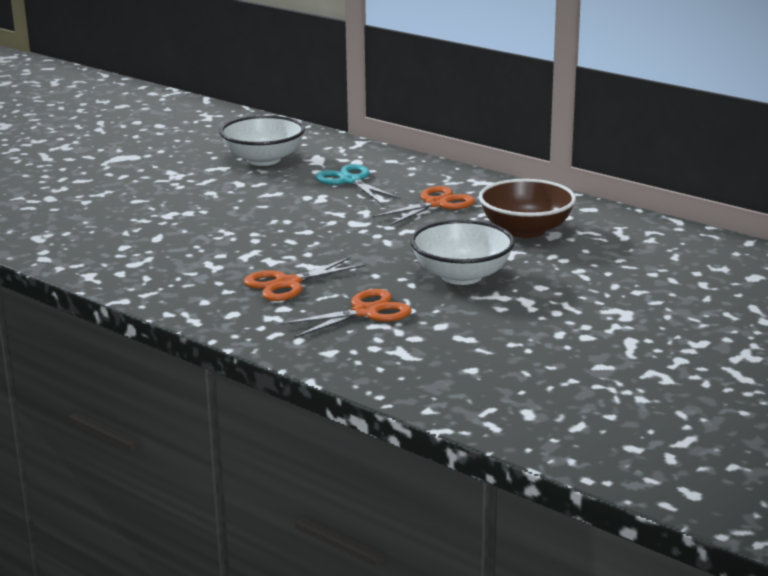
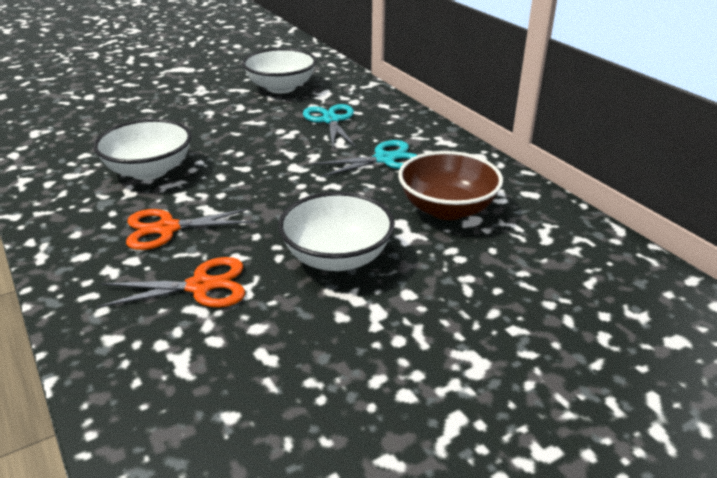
camera: 20 degrees right, 10 degrees up
orange scissors [372,186,475,226] -> turquoise scissors [312,140,417,177]
none -> white bowl [93,119,191,180]

